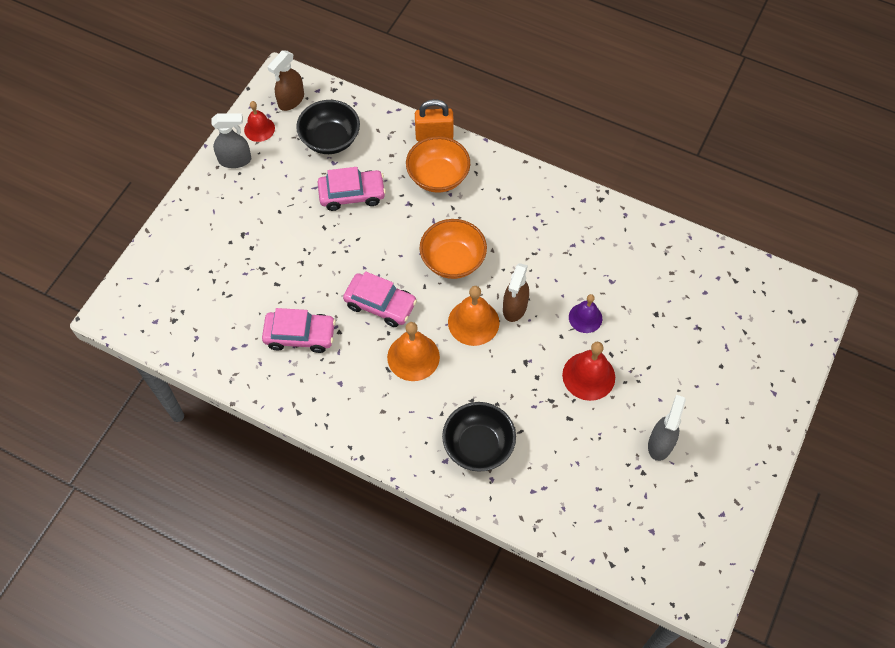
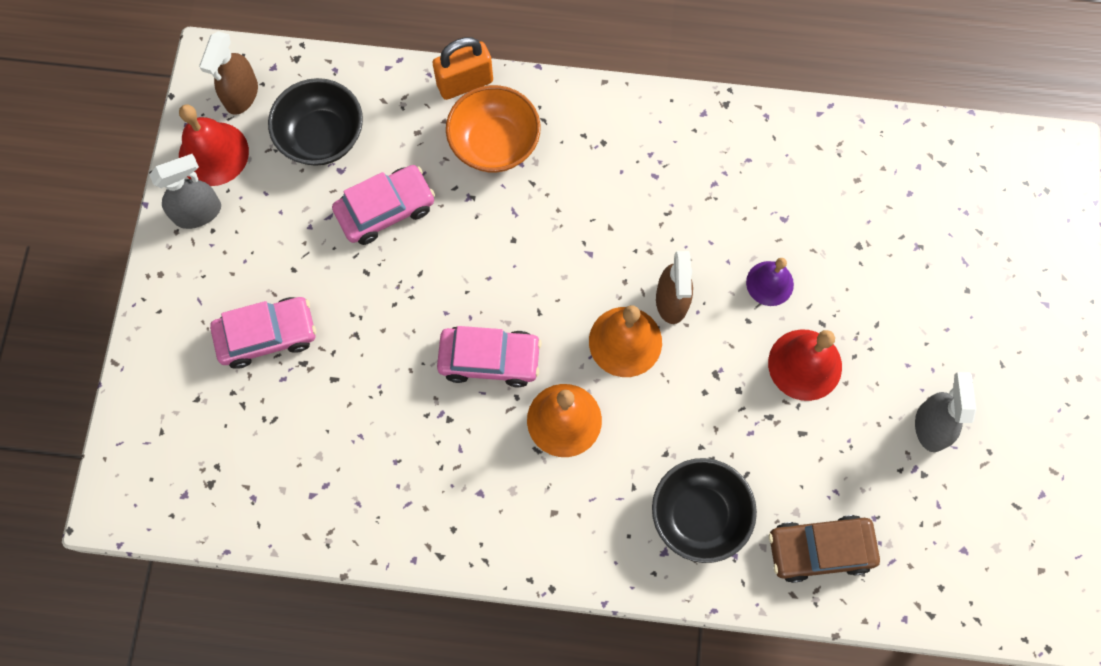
camera: 20 degrees left, 10 degrees up
red bell [244,101,275,142] -> red bell [179,104,249,186], size x1.52
pink car [262,308,336,353] -> pink car moved to [210,297,316,369]
orange bowl [420,219,487,279] -> none
none -> brown car [769,515,880,583]

